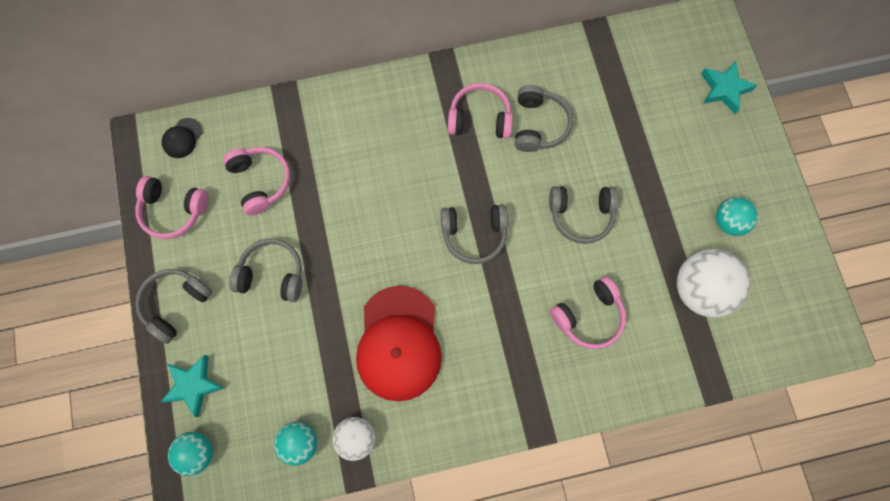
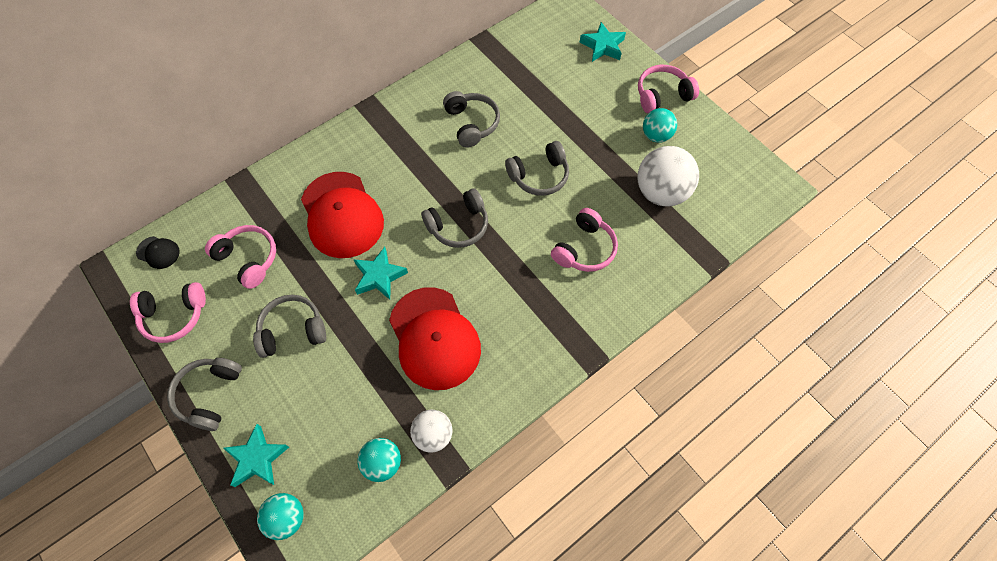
camera: 25 degrees left, 10 degrees down
black cap [162,118,202,158] -> black cap turned 75 degrees counterclockwise [136,236,180,269]
pink headphones [448,83,513,139] -> pink headphones moved to [638,65,699,113]
none -> red cap [301,172,384,258]
none -> turquoise star [353,247,408,300]

